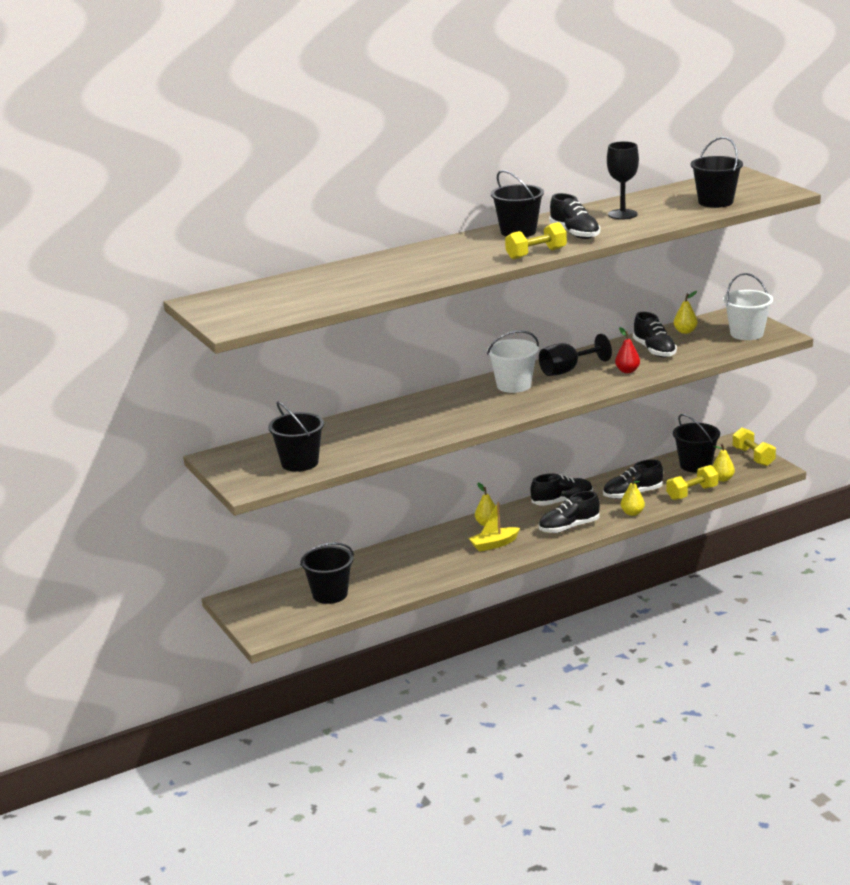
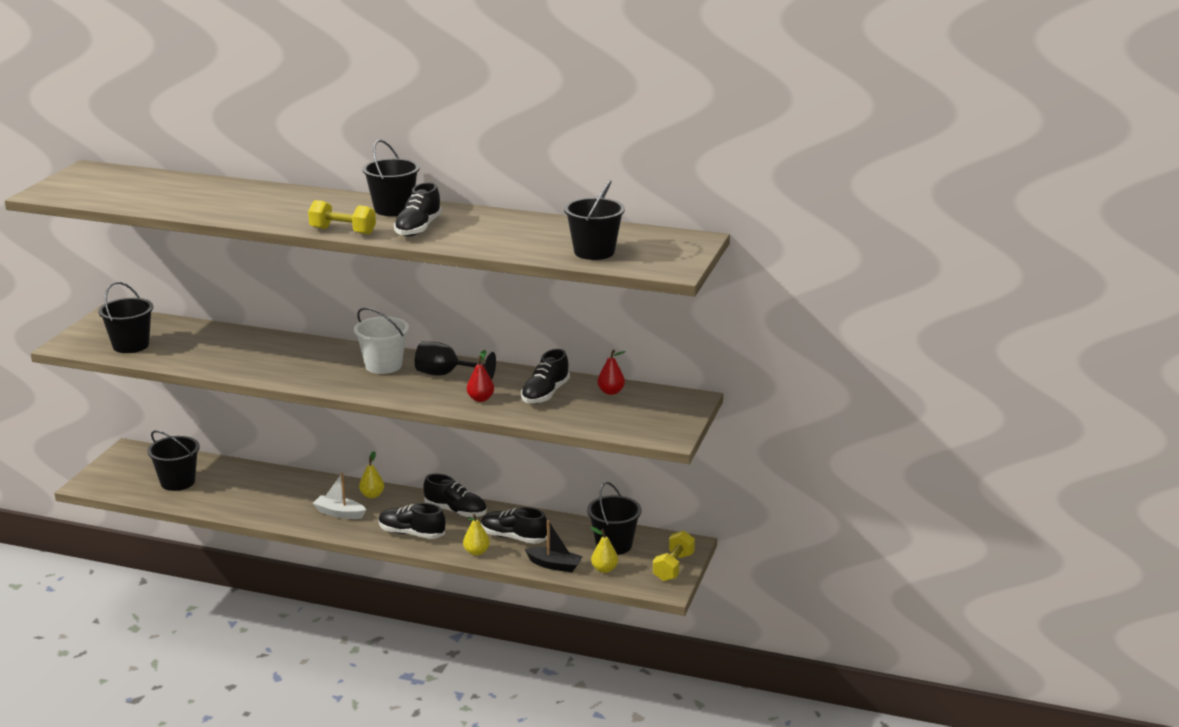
camera: 45 degrees right, 0 degrees up
yellow boat [469,502,520,552] -> white boat [313,473,366,519]
black goblet [607,141,639,220] -> none
yellow dumbbell [666,465,718,500] -> black boat [525,520,583,572]
yellow pear [674,291,697,334] -> red pear [598,350,626,395]
white bucket [723,273,773,340] -> none

